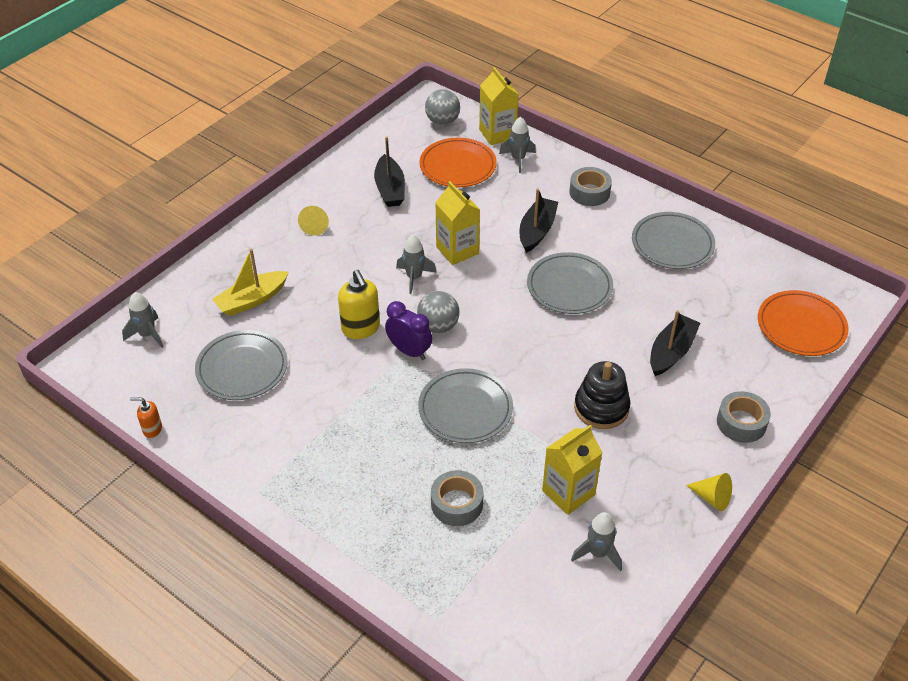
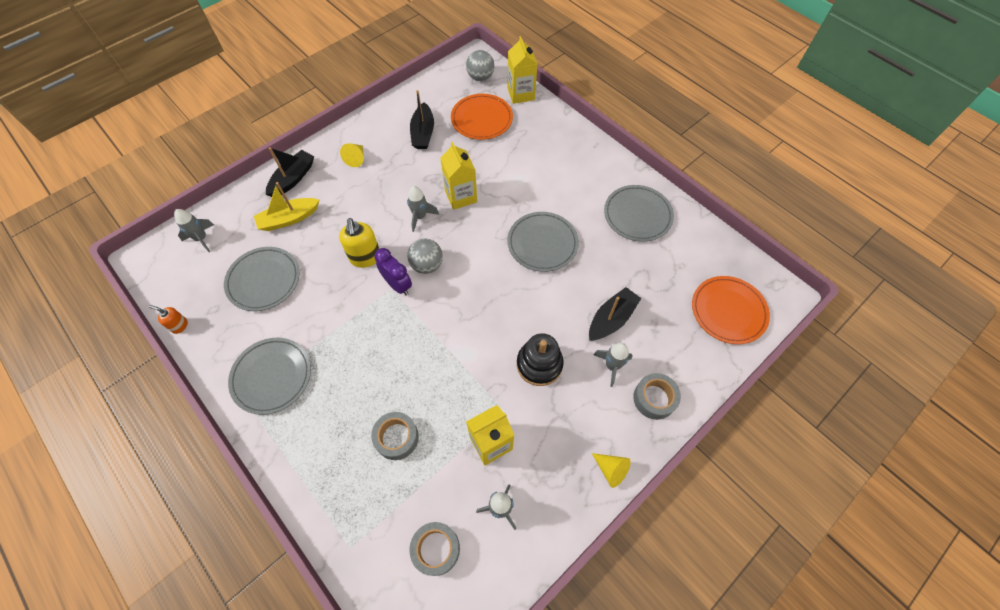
camera: 10 degrees right, 15 degrees up
grey plate [418,368,513,443] -> grey plate moved to [228,338,311,415]
grey rocket [499,117,536,173] -> grey rocket moved to [593,343,633,387]
black boat [520,188,558,253] -> black boat moved to [266,147,314,197]
grey tape [569,167,612,206] -> grey tape moved to [409,522,460,576]

